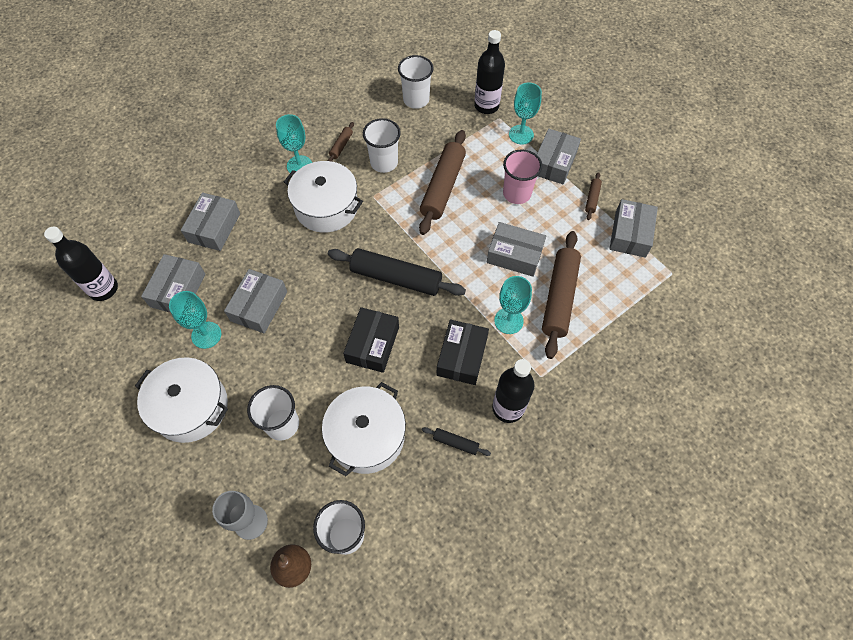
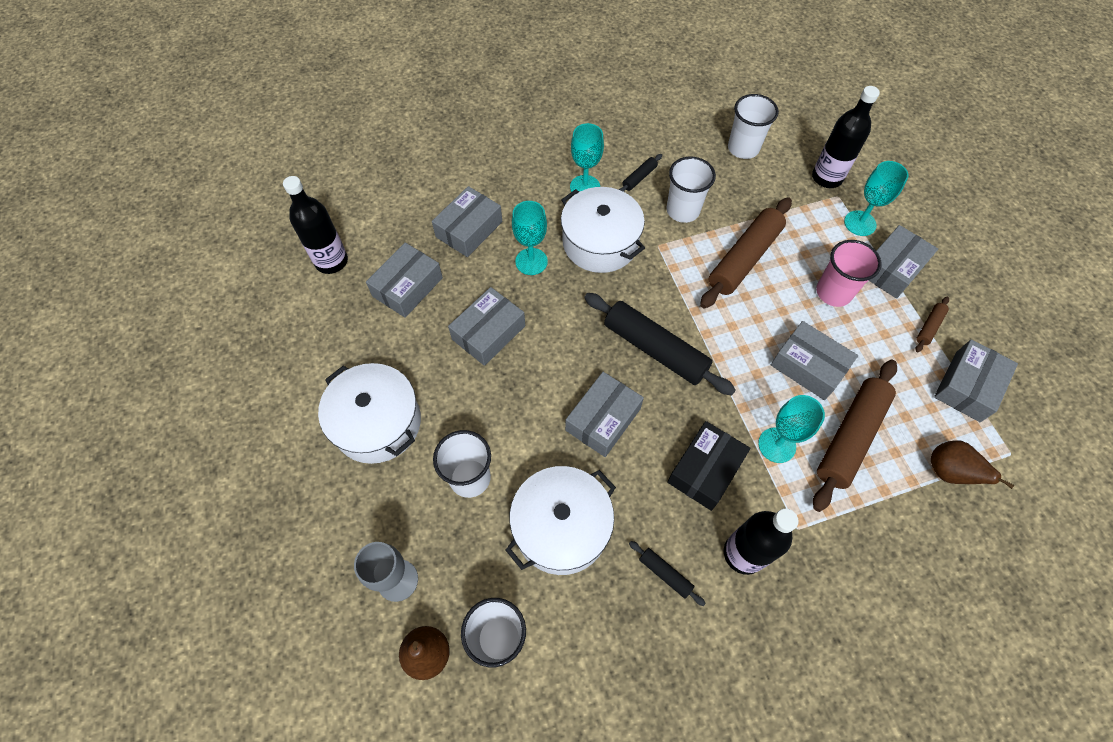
camera: 20 degrees right, 0 degrees up
turquoise goblet [169,291,221,349] -> turquoise goblet moved to [512,201,548,275]
brown rolling pin [328,122,354,162] -> black rolling pin [619,154,662,192]
black box [343,307,399,373] -> grey box [565,372,644,457]
none -> brown pear [931,440,1015,489]

